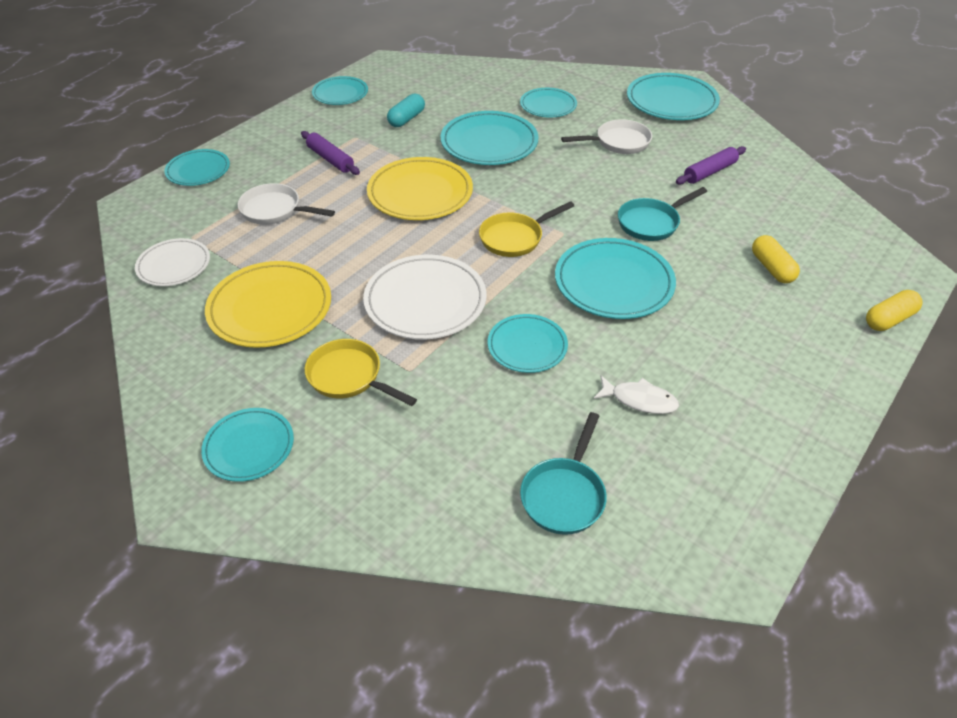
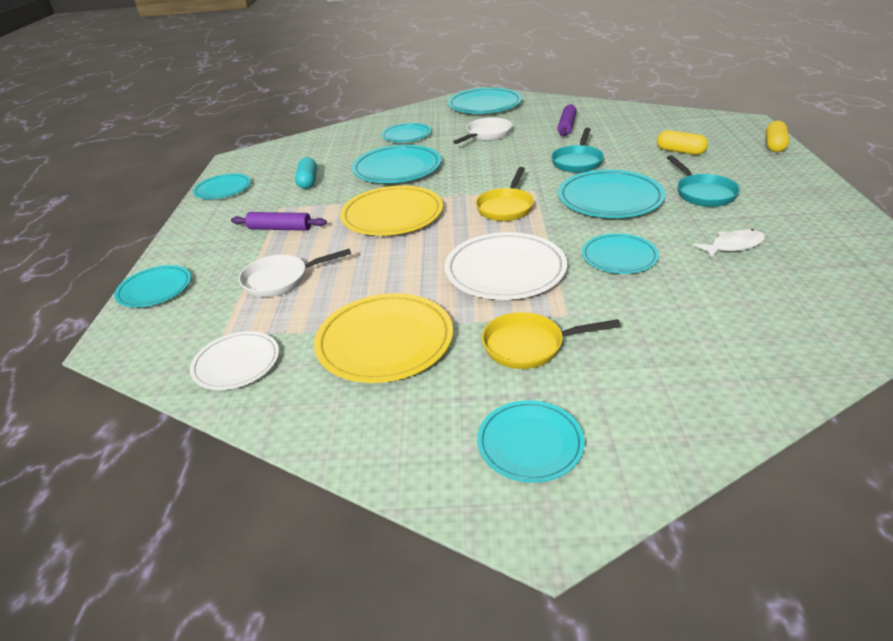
camera: 35 degrees left, 10 degrees down
turquoise pan [520,412,607,535] -> turquoise pan moved to [667,155,740,207]

